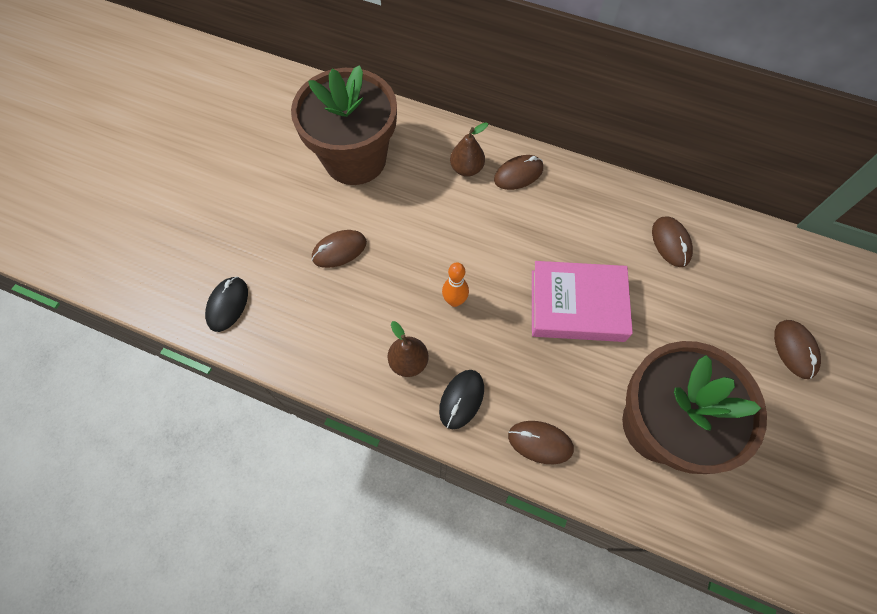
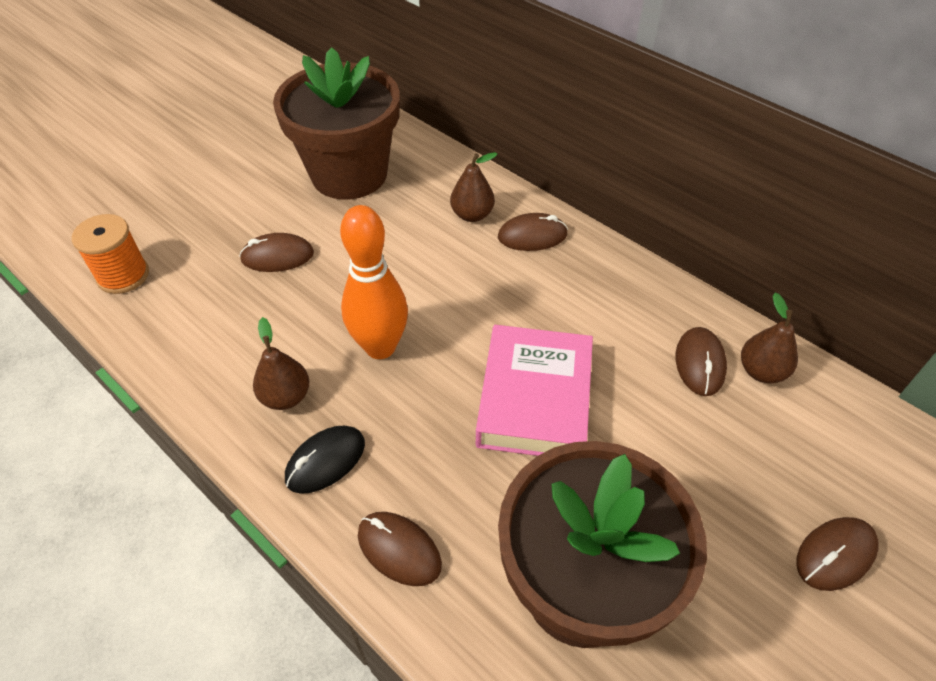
camera: 20 degrees right, 15 degrees down
black mouse [205,277,248,332] -> orange spool [72,214,149,294]
orange bowling pin [442,262,469,307] -> orange bowling pin [340,205,408,359], size x1.79
pink book [532,261,633,342] -> pink book turned 75 degrees clockwise [476,325,593,456]
brown mouse [774,320,821,379] -> brown mouse turned 45 degrees clockwise [796,517,879,591]
none -> brown pear [741,293,798,383]

